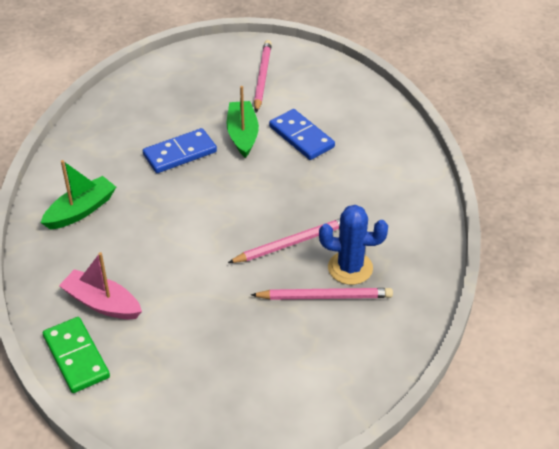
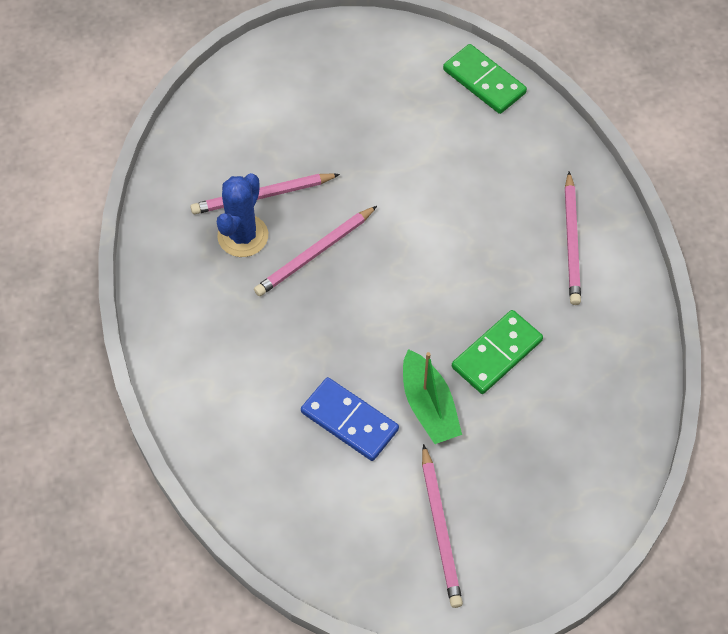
camera: 165 degrees right, 15 degrees up
green boat [41,160,116,230] -> pink pencil [565,171,581,305]
pink boat [59,252,142,319] -> none
blue domino [143,128,217,173] -> green domino [452,310,543,394]
blue cactus [319,205,388,285] -> blue cactus turned 60 degrees counterclockwise [217,173,268,257]

